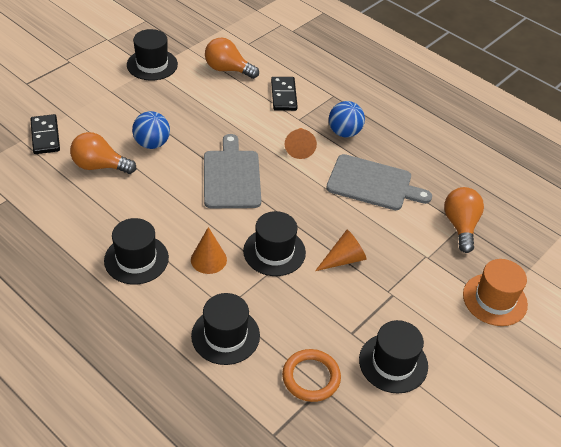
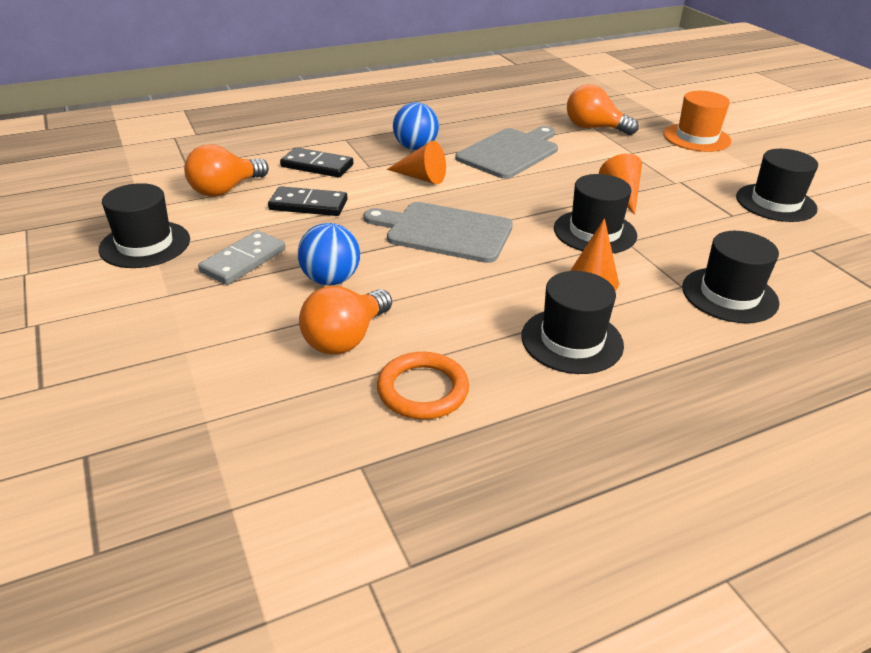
camera: 65 degrees left, 10 degrees down
black domino [31,114,60,154] -> black domino moved to [268,186,347,216]
orange ring [282,349,341,402] -> orange ring moved to [377,352,469,419]
none -> grey domino [198,231,286,285]

